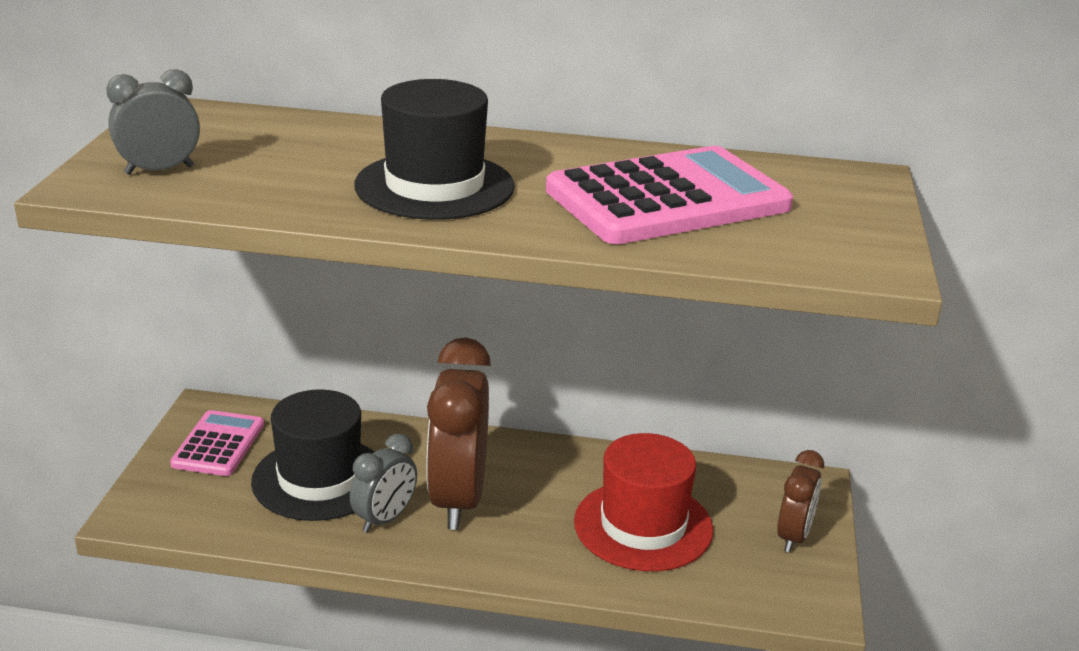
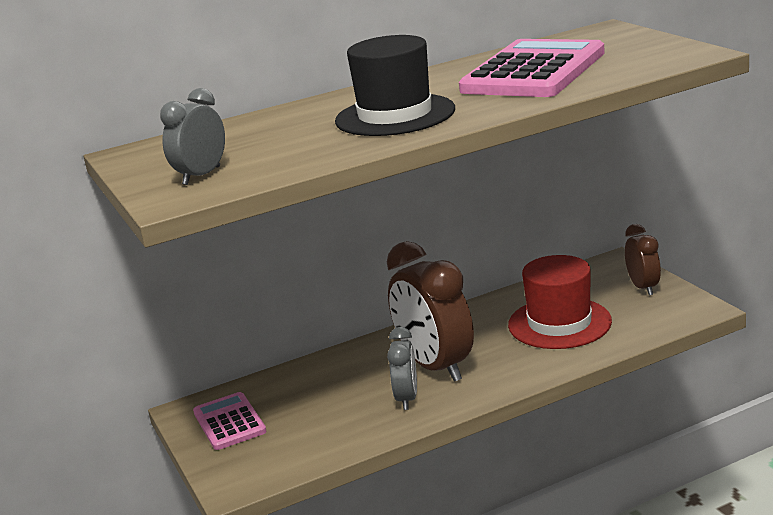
camera: 30 degrees left, 5 degrees down
black hat [251,389,374,521] -> none

